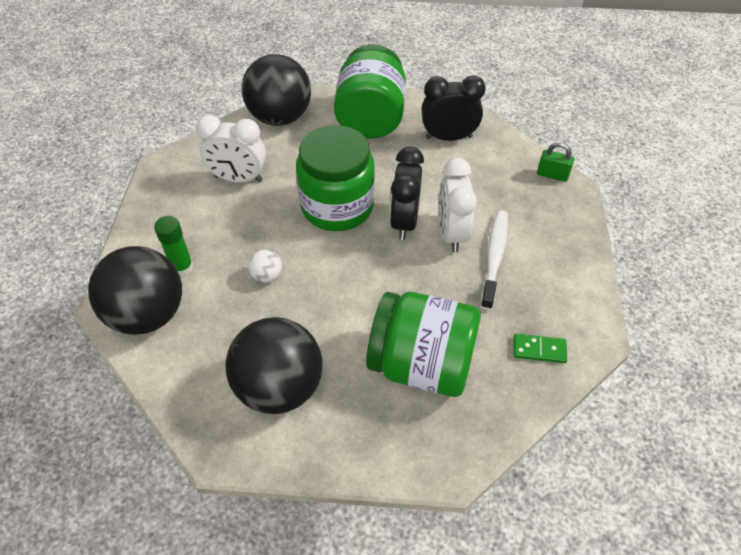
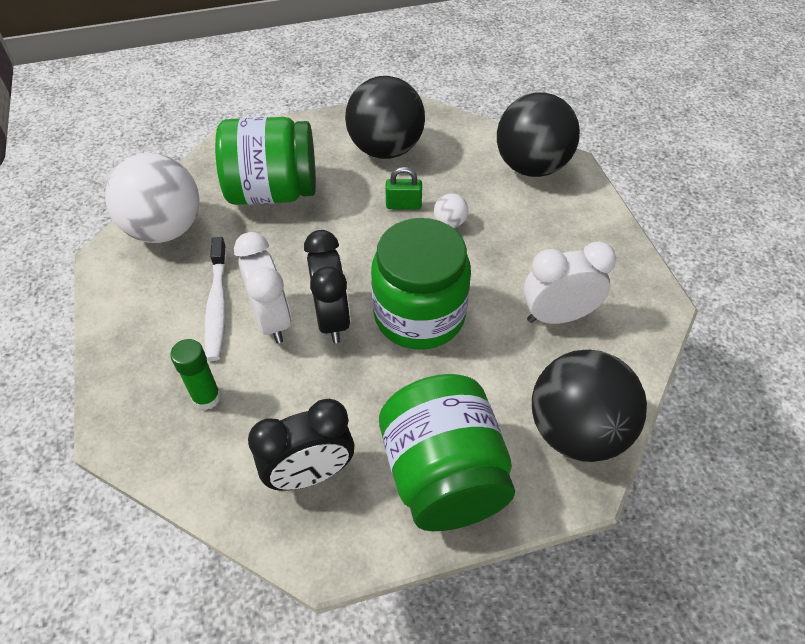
camera: 160 degrees right, 0 degrees up
green glue stick [154,216,194,276] -> green glue stick moved to [170,339,221,410]
green domino [514,333,567,363] -> white ball [105,153,200,243]
green padlock [537,142,574,182] -> green padlock moved to [385,167,422,210]

